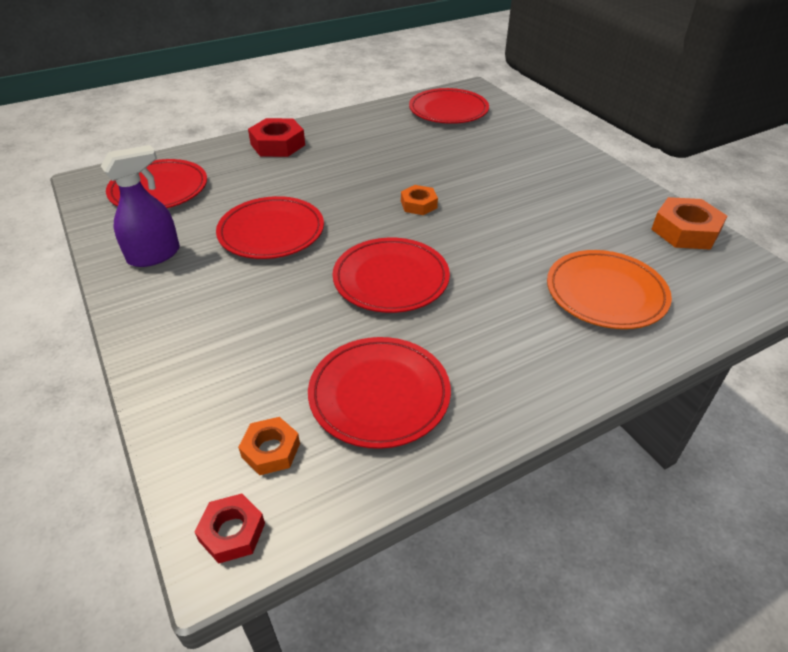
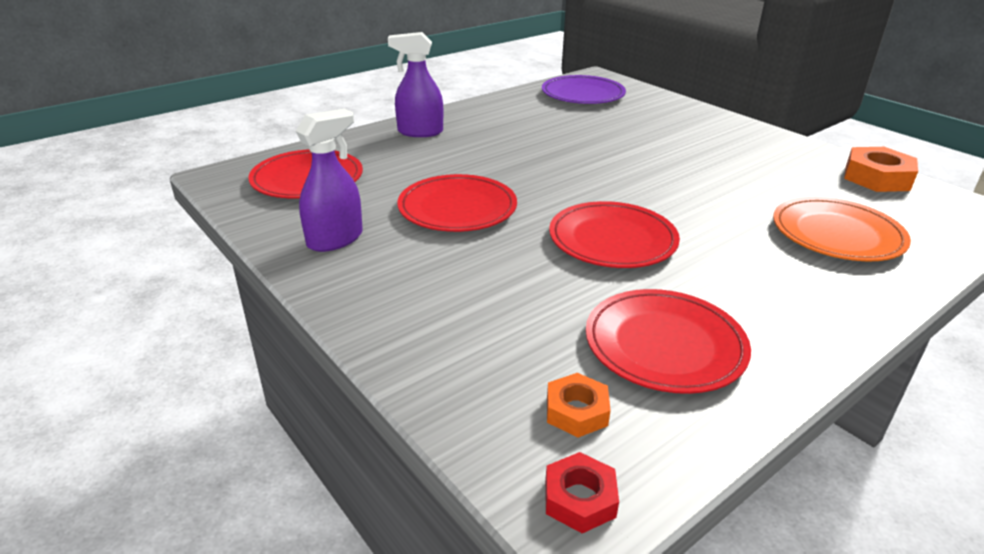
camera: 10 degrees left, 10 degrees down
red nut [248,118,305,157] -> purple spray bottle [388,32,443,137]
orange nut [401,185,438,215] -> none
red plate [409,88,489,124] -> purple plate [542,75,626,104]

